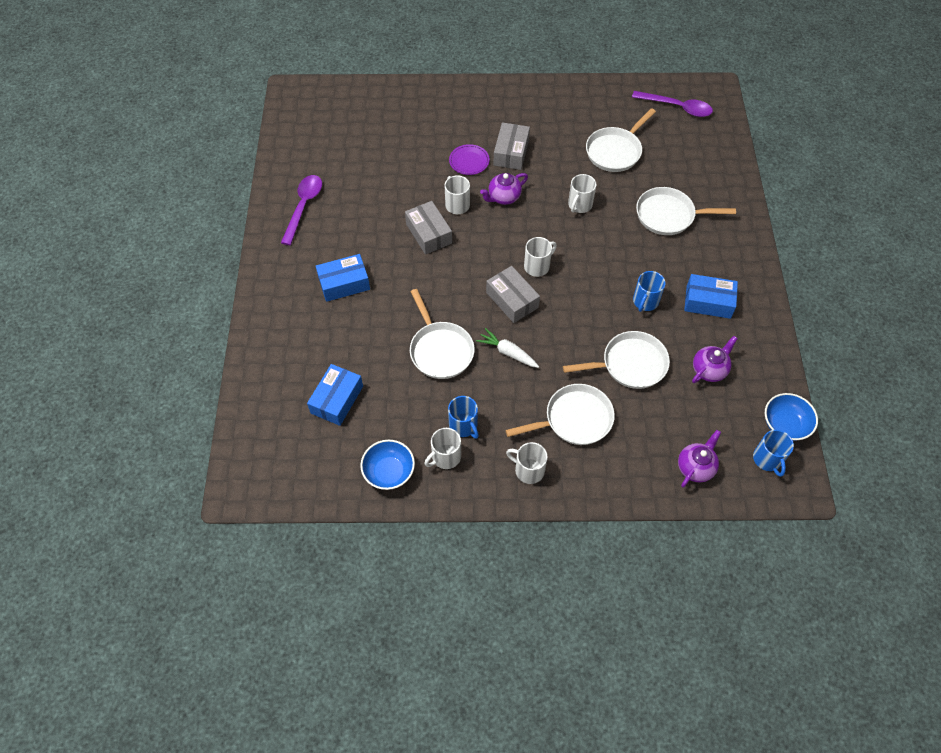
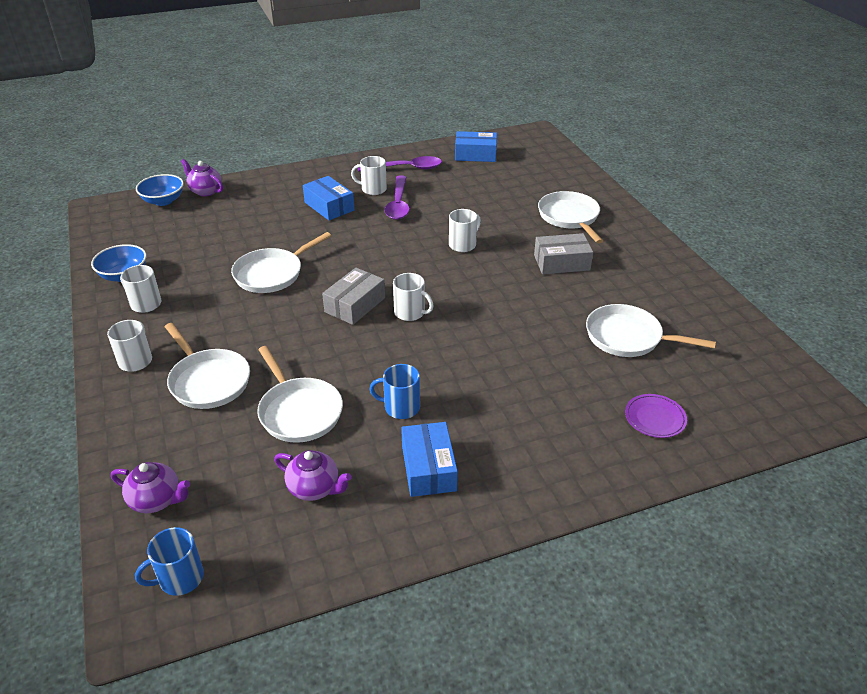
camera: 70 degrees right, 20 degrees down
blue box [307,364,363,426] -> blue box moved to [455,131,497,162]
grey box [405,201,452,255] -> none
blue mug [448,396,479,439] -> none
purple plate [449,144,490,175] -> purple plate moved to [625,394,687,438]
white carrot [476,328,539,368] -> none
purple teapot [480,173,528,205] -> purple teapot moved to [181,159,223,196]
white mug [568,174,597,213] -> white mug moved to [351,156,387,195]
purple spoon [632,91,713,117] -> purple spoon moved to [384,175,410,220]
white pan [636,187,736,235] -> white pan moved to [538,191,603,244]
blue bowl [765,393,818,441] -> blue bowl moved to [136,174,184,206]

